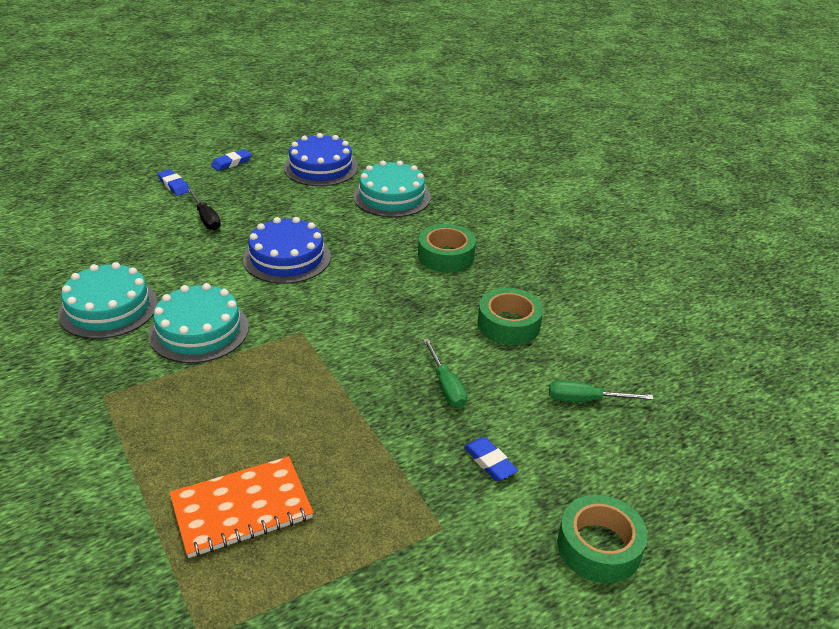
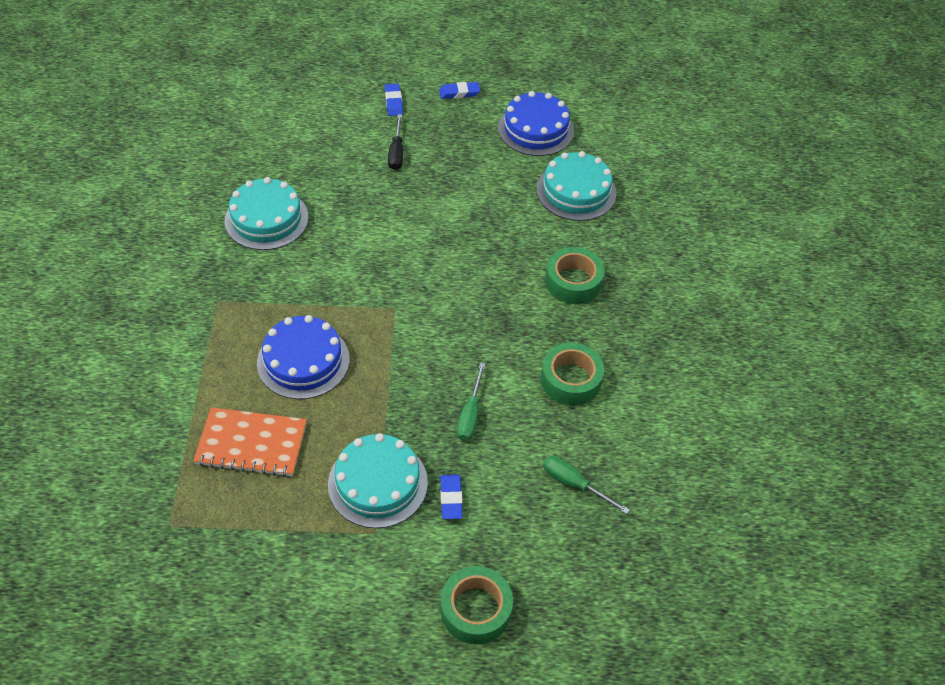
camera: 30 degrees right, 15 degrees up
turquoise cake [149,283,249,363] -> turquoise cake moved to [328,433,428,528]
blue cake [243,217,331,284] -> blue cake moved to [257,315,350,399]

